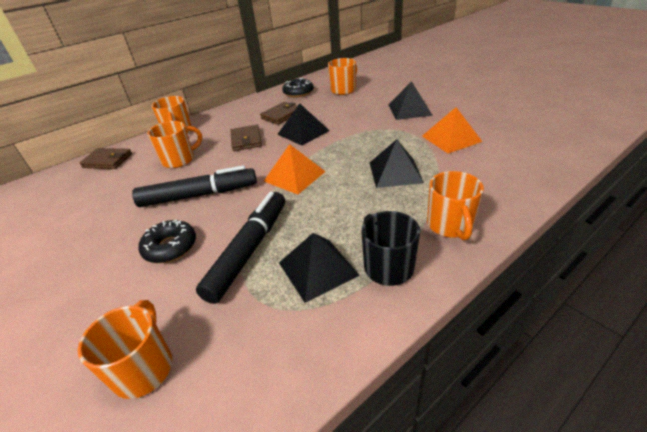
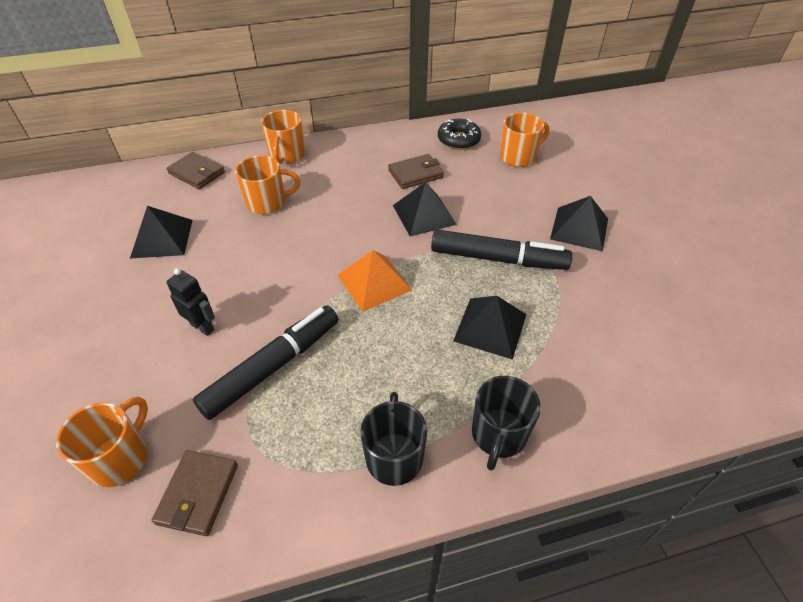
camera: 20 degrees right, 10 degrees up
black marker [132,165,257,207] -> black marker moved to [431,230,573,270]
black donut [138,220,196,263] -> black robot [166,268,215,336]
brown wallet [231,125,262,151] -> brown wallet moved to [152,450,238,536]
black pyramid [279,233,360,303] -> black pyramid moved to [130,206,193,258]
orange pyramid [422,107,482,153] -> none
orange mug [427,171,484,240] -> black mug [472,376,541,471]

